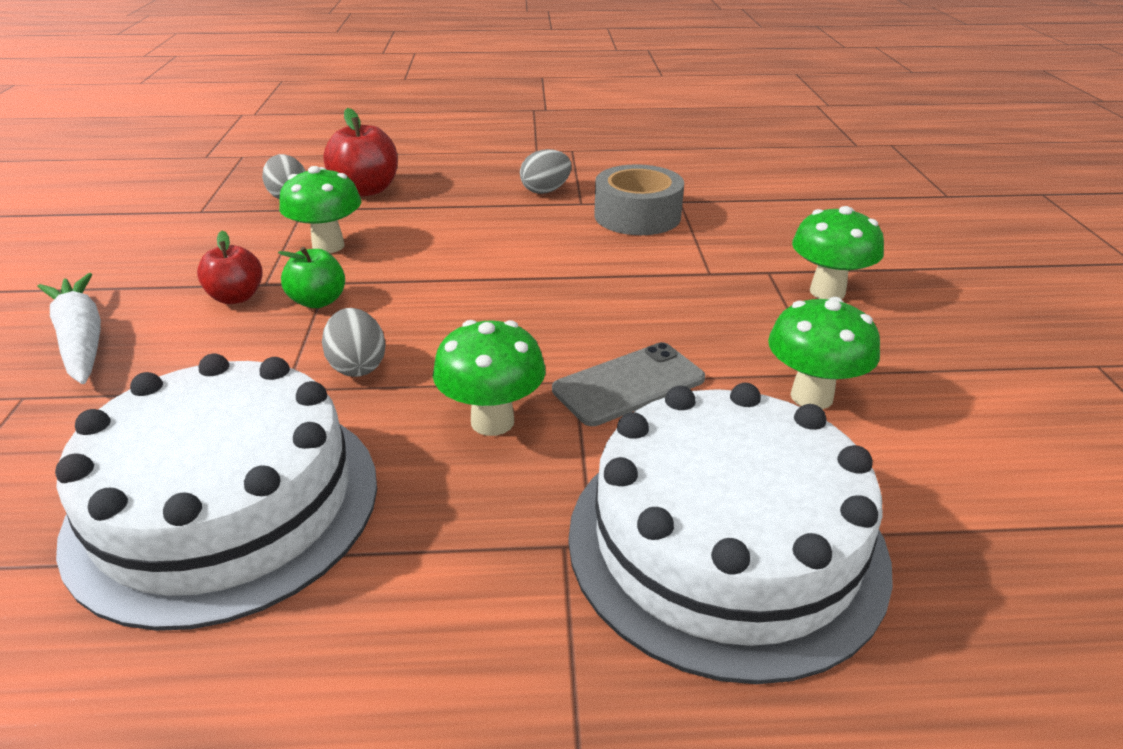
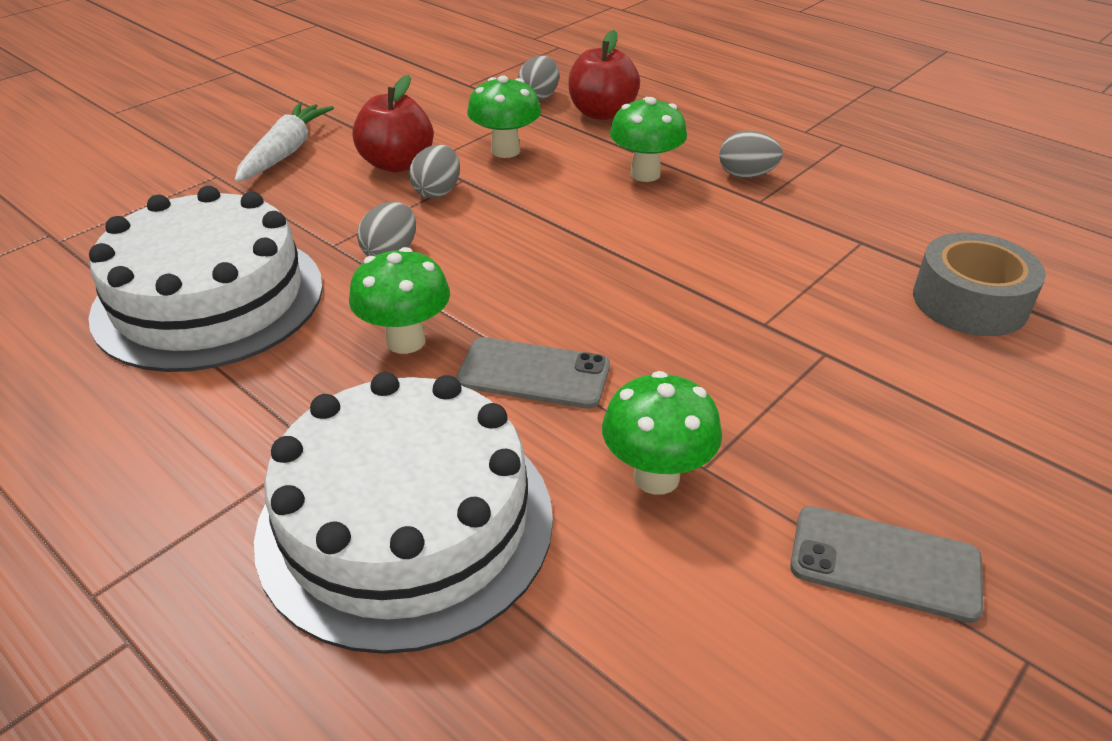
camera: 45 degrees right, 5 degrees up
red apple [197,231,263,304] -> red apple [352,75,434,172], size x1.52
green apple [278,247,345,308] -> grey egg [409,145,460,198]
grey tape [594,164,684,235] -> grey tape moved to [913,232,1046,336]
green mushroom [792,206,884,299] -> green mushroom moved to [610,97,687,182]
none -> grey phone [790,506,983,623]

